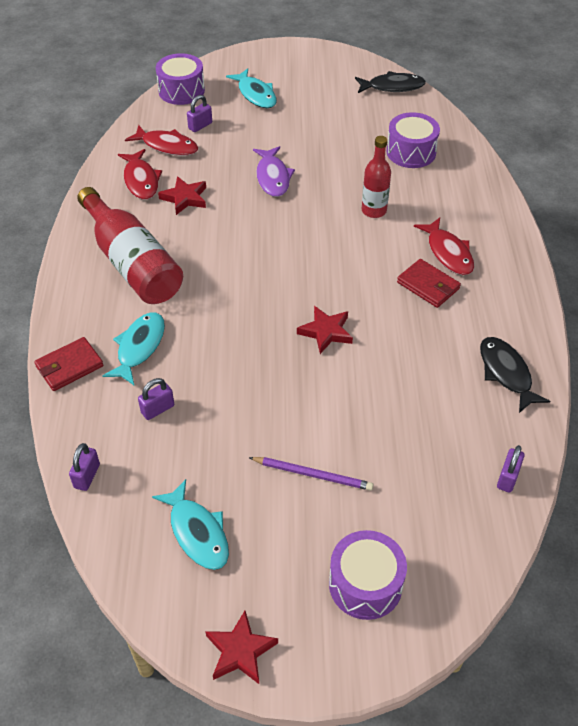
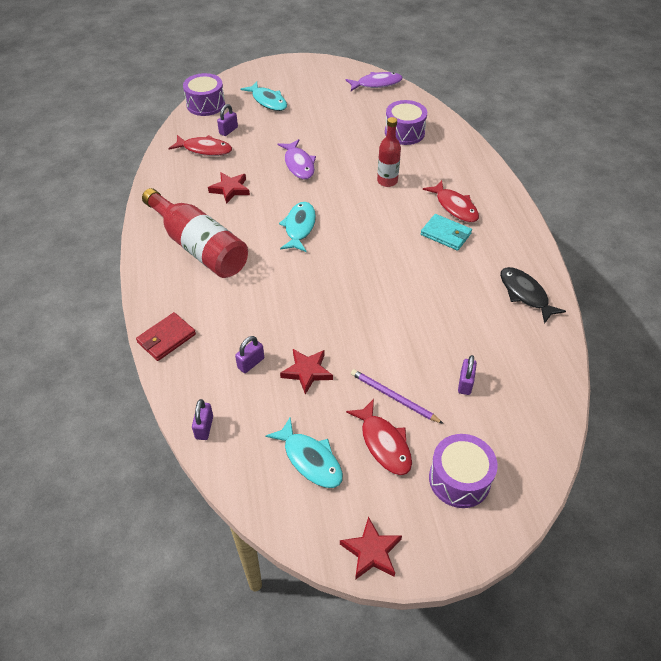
camera: 10 degrees left, 0 degrees up
turquoise fish [103,313,165,385] -> turquoise fish moved to [279,202,316,252]
red fish [118,149,162,199] -> red fish moved to [346,399,412,475]
purple pencil [249,457,373,491] -> purple pencil turned 150 degrees counterclockwise [351,369,444,424]
red star [297,306,353,354] -> red star moved to [280,349,333,395]
black fish [355,71,426,93] -> purple fish [345,72,403,91]
red wallet [397,259,461,308] -> turquoise wallet [421,214,472,251]
purple padlock [497,445,525,493] -> purple padlock moved to [458,355,477,395]

